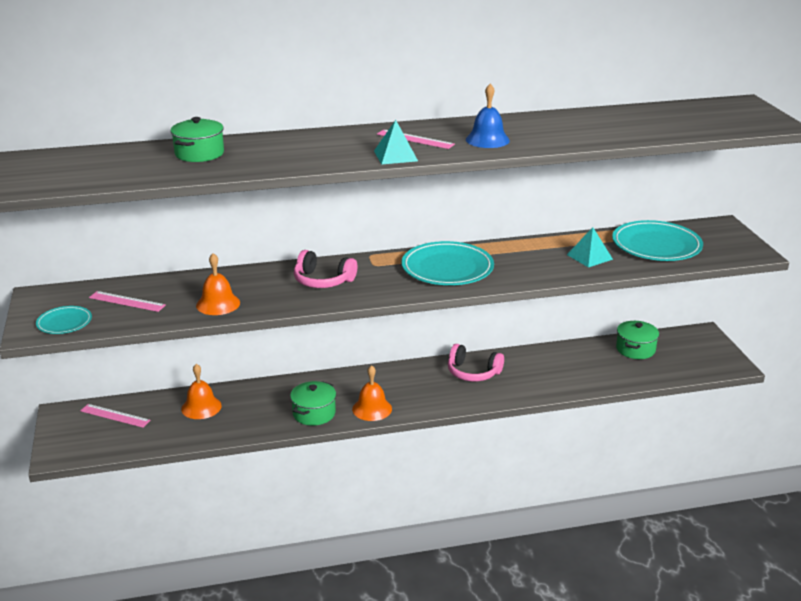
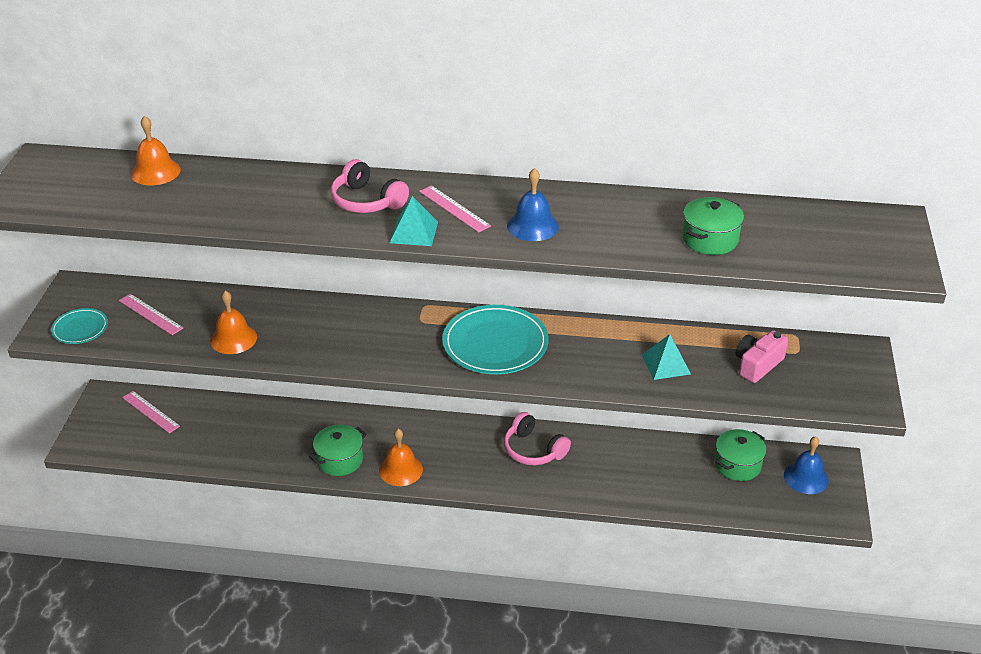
camera: 20 degrees right, 10 degrees up
green pot [170,117,224,162] -> green pot moved to [682,197,744,255]
orange bell [181,364,222,419] -> orange bell moved to [131,116,181,185]
pink headphones [294,250,357,288] -> pink headphones moved to [330,159,409,213]
turquoise plate [612,220,703,261] -> pink camera [736,330,788,383]
none -> blue bell [784,436,829,494]

